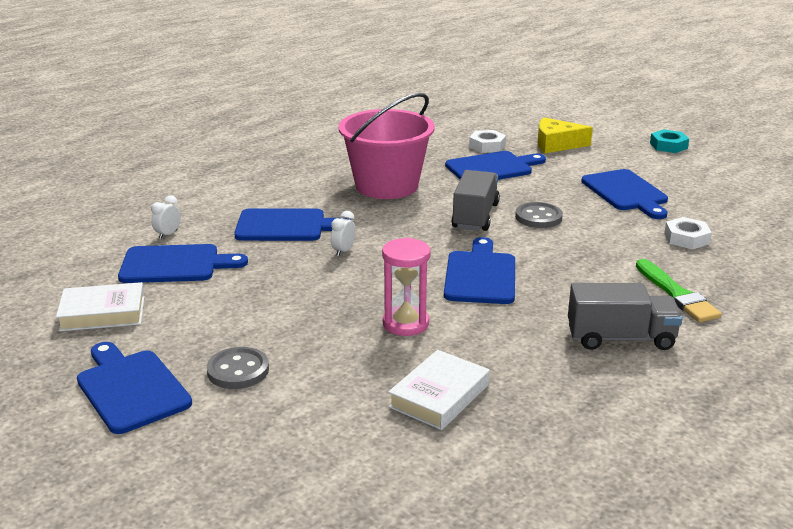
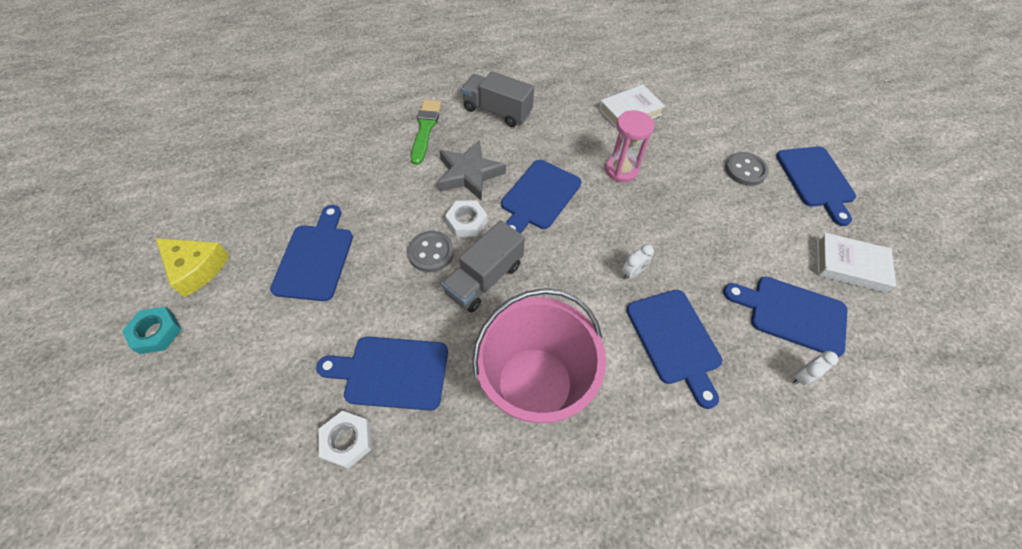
camera: 155 degrees left, 30 degrees up
blue cutting board [234,208,352,241] -> blue cutting board turned 135 degrees counterclockwise [626,290,722,409]
yellow cheese [538,117,593,153] -> yellow cheese moved to [155,238,230,297]
white nut [664,217,712,249] -> white nut moved to [445,200,488,237]
none -> grey star [438,140,506,200]

